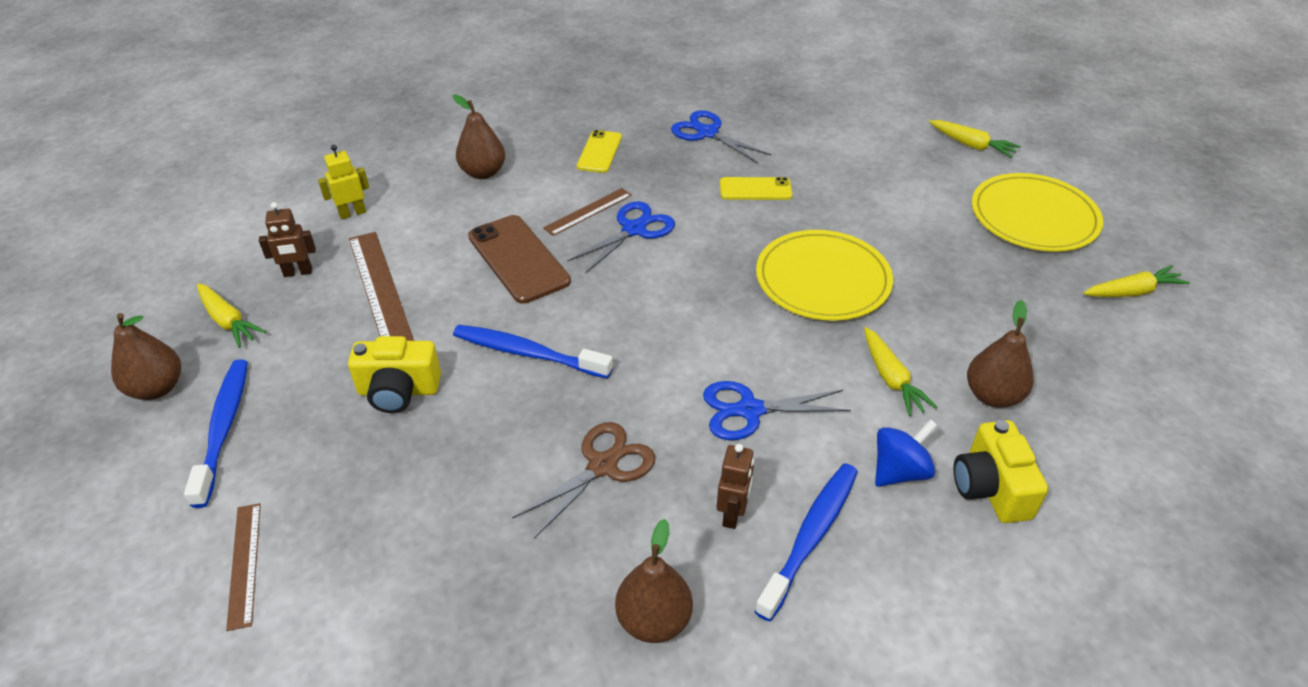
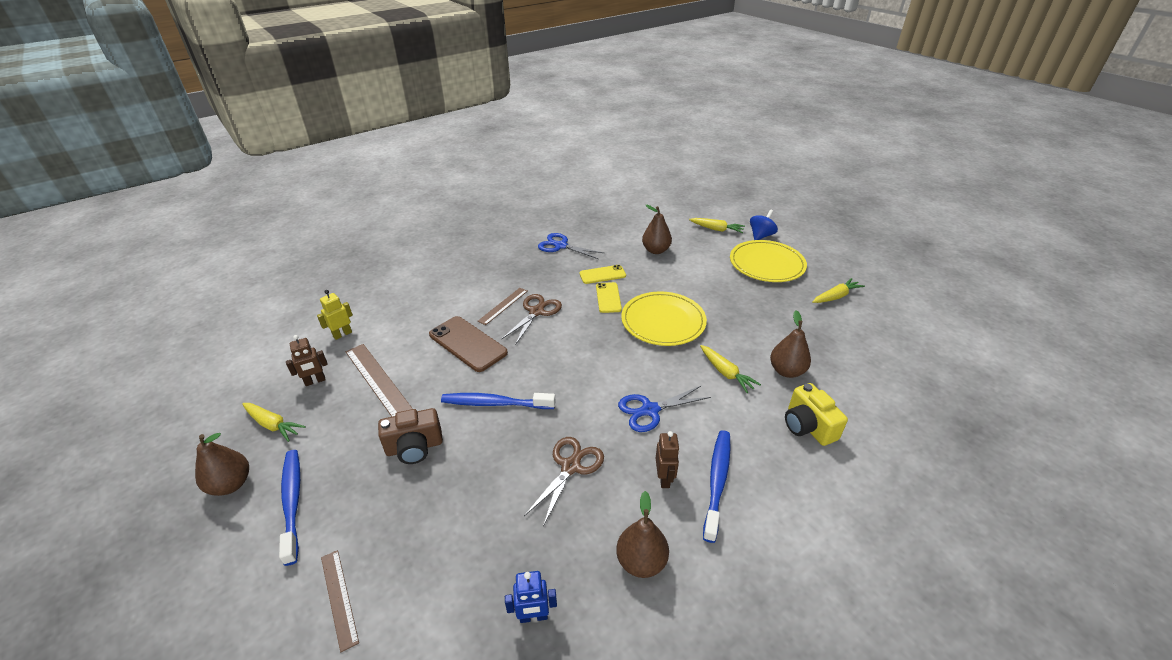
camera: 15 degrees left, 5 degrees down
yellow camera [348,336,441,413] -> brown camera [378,408,443,464]
brown pear [453,94,505,179] -> brown pear moved to [642,205,672,254]
blue scissors [567,201,675,274] -> brown scissors [502,294,562,345]
yellow phone [577,130,622,173] -> yellow phone moved to [596,282,622,313]
blue spinning top [875,419,937,487] -> blue spinning top moved to [750,210,778,240]
none -> blue robot [505,571,557,623]

